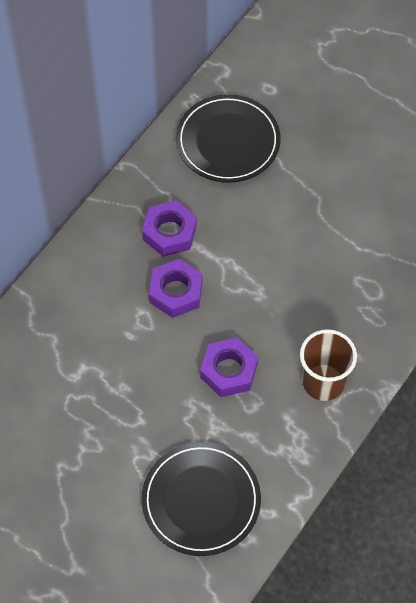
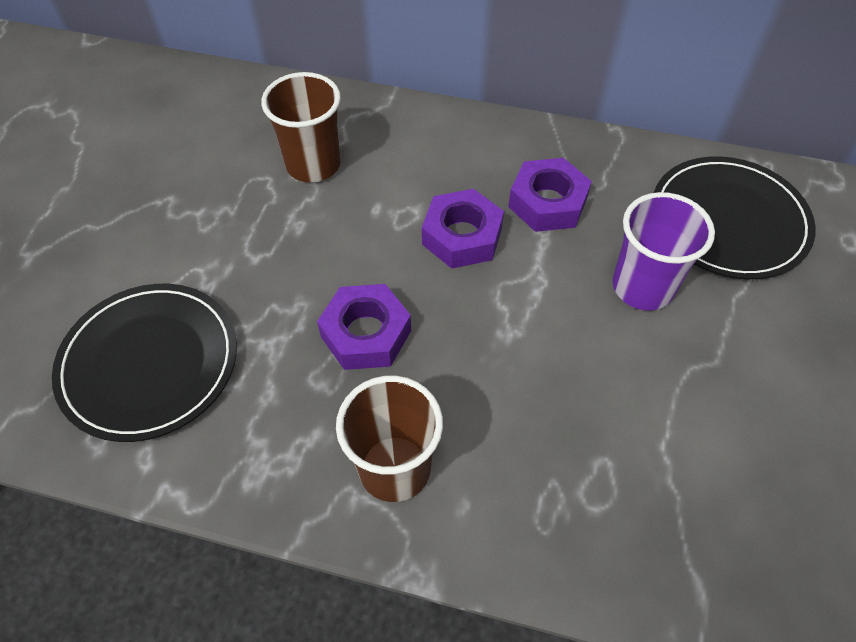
camera: 70 degrees right, 5 degrees down
none -> brown cup [261,72,341,182]
none -> purple cup [613,192,715,311]

